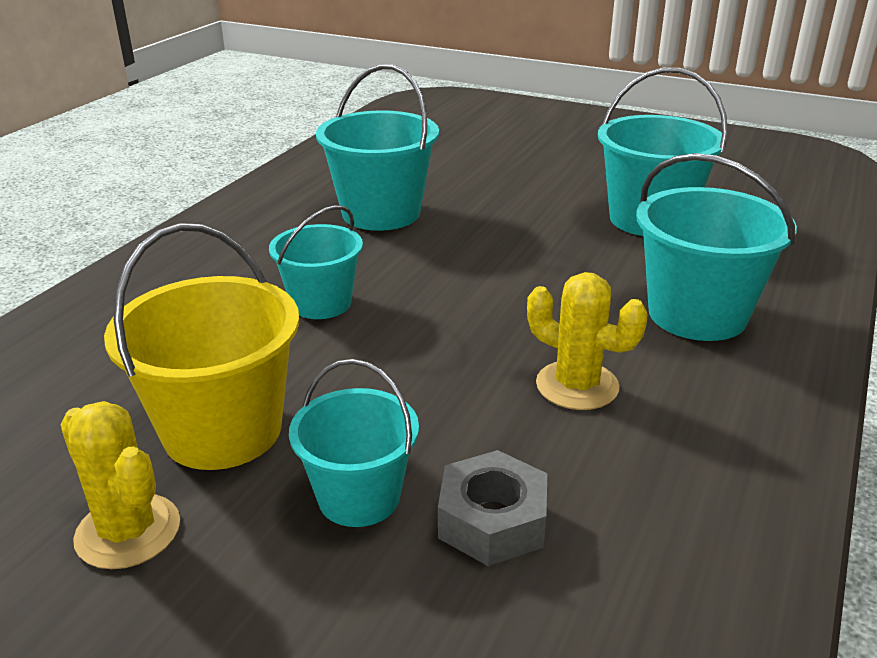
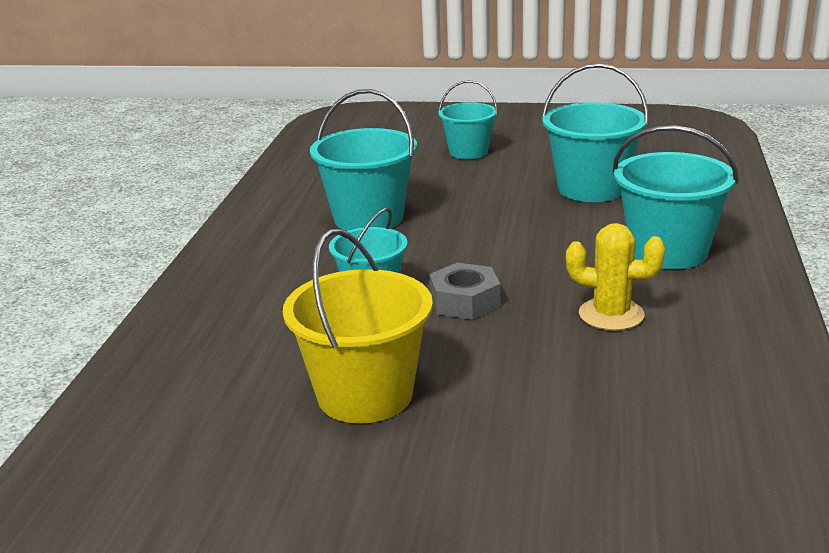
camera: 15 degrees left, 5 degrees down
yellow cactus [61,401,180,569] -> none
turquoise bucket [289,359,419,527] -> turquoise bucket moved to [438,80,498,159]
grey nut [438,450,547,566] -> grey nut moved to [429,263,500,320]

